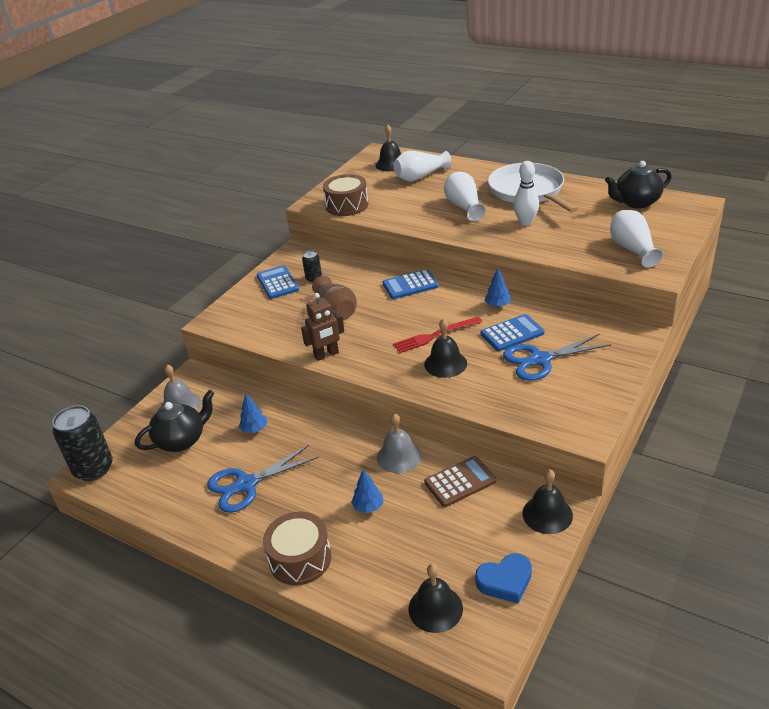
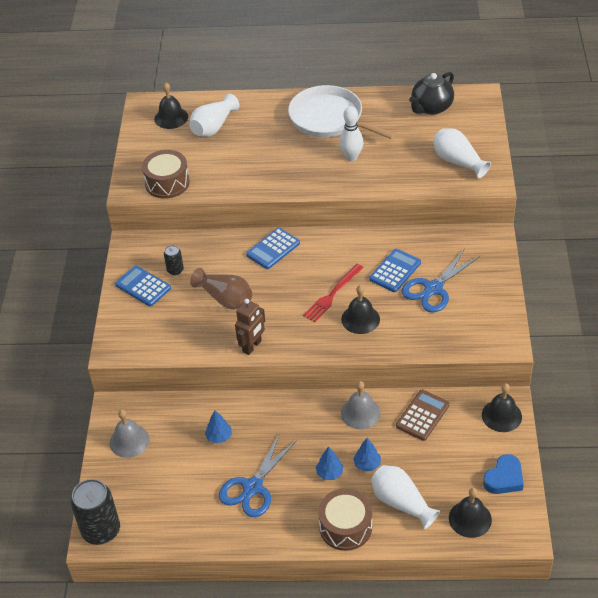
camera: 30 degrees left, 10 degrees up
black teapot [135,390,214,452] -> none
white vase [444,172,486,221] -> white vase moved to [371,465,440,529]
blue tree [484,268,511,307] -> blue tree moved to [316,446,344,480]

